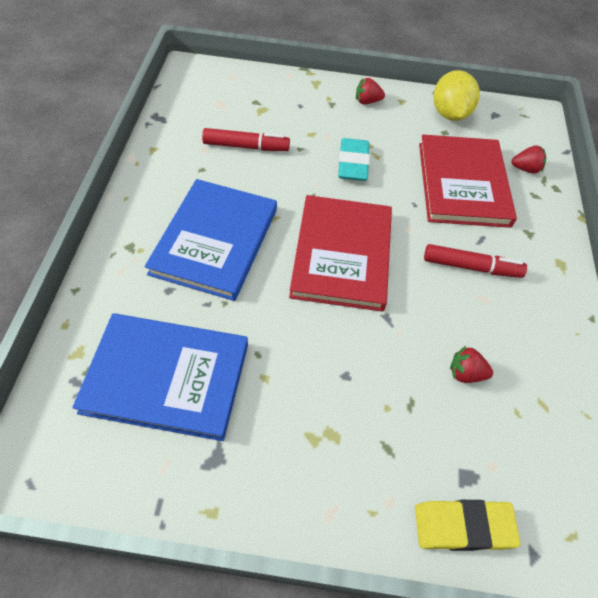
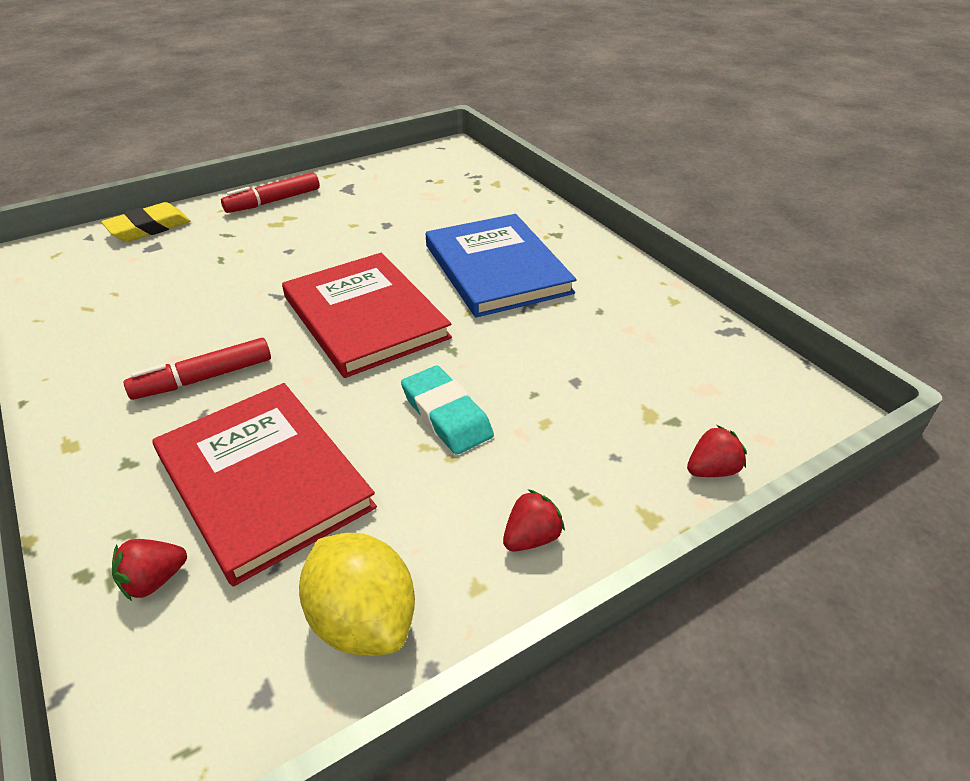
camera: 145 degrees right, 15 degrees down
blue book [72,313,248,441] -> none
red marker [202,128,290,151] -> red marker moved to [221,172,320,213]
red strawberry [450,346,493,383] -> red strawberry moved to [687,425,747,477]

